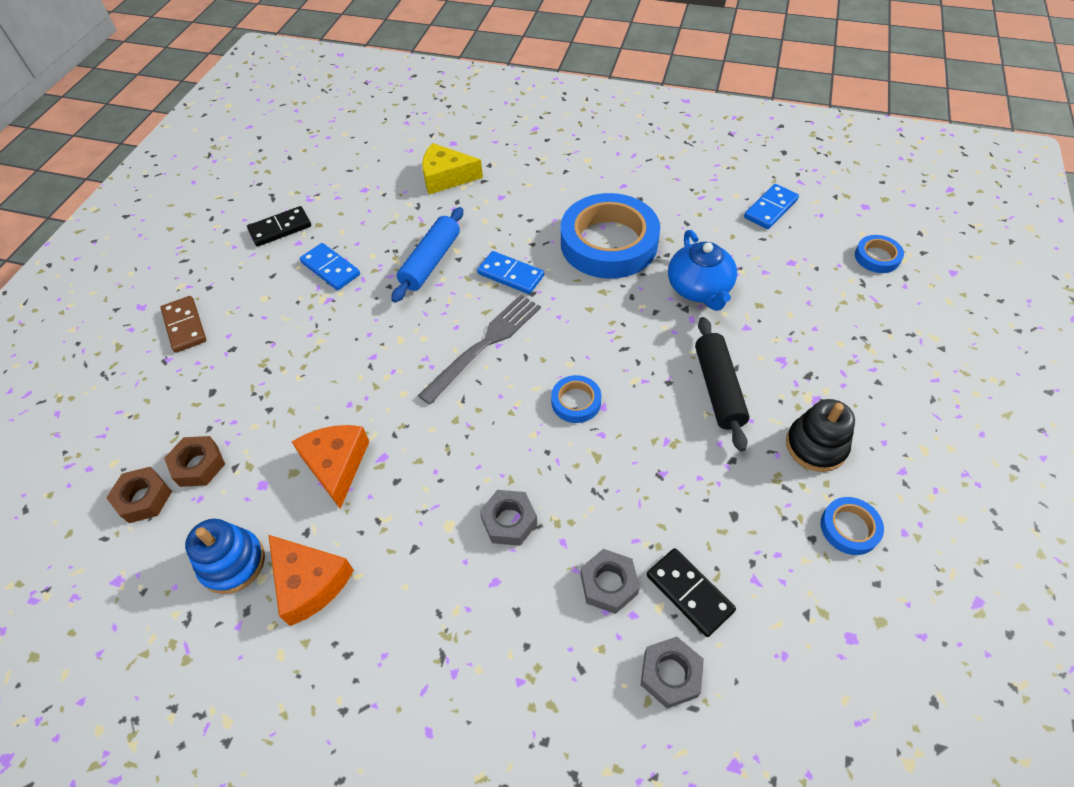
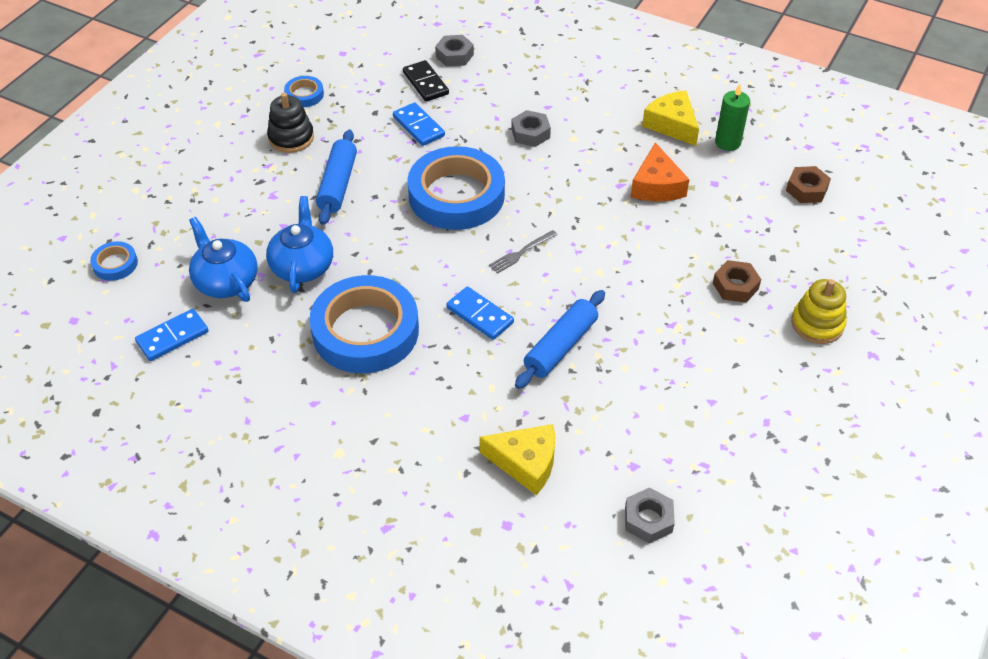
camera: 170 degrees left, 5 degrees down
brown domino [160,296,206,353] -> yellow stacking toy [791,279,847,344]
brown nut [164,436,225,487] -> brown nut moved to [713,260,761,303]
blue stacking toy [185,519,265,594] -> green candle [715,84,750,151]
black domino [247,206,311,247] -> none
orange cheese [268,535,354,626] -> yellow cheese [642,90,699,146]
blue domino [300,243,360,290] -> blue domino moved to [393,102,445,146]
grey fork [418,295,541,405] -> grey fork [489,230,558,274], size x0.54
blue tape [551,375,601,423] -> blue tape [408,146,505,230], size x2.30
grey nut [580,549,640,614] -> grey nut moved to [625,487,675,544]
black rolling pin [695,317,750,452] -> blue rolling pin [316,130,357,225]
none -> blue teapot [189,217,258,302]

